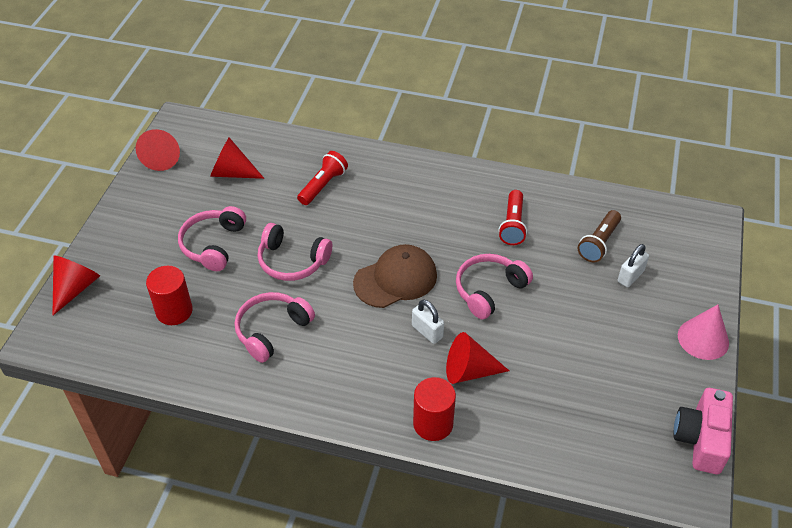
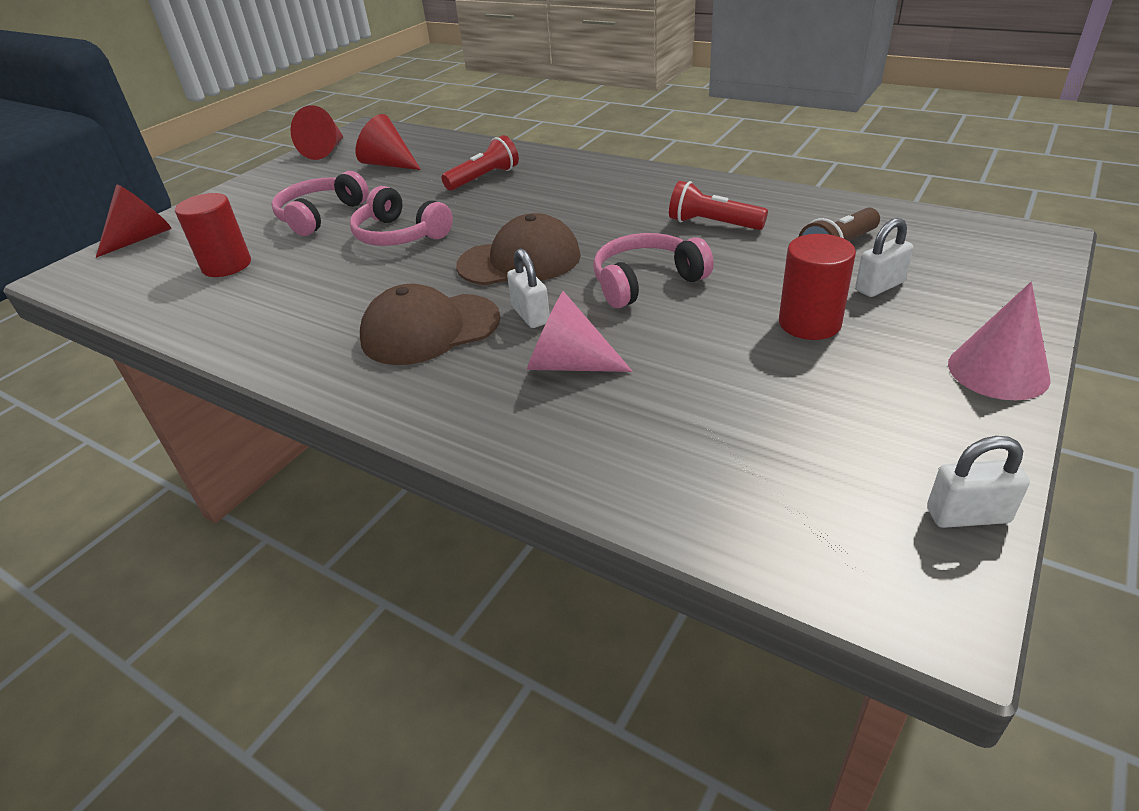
camera: 20 degrees right, 10 degrees down
pink headphones [235,292,315,363] -> none
red cylinder [413,377,456,441] -> red cylinder moved to [779,234,856,340]
red cone [446,332,509,384] -> pink cone [527,291,633,372]
red flashlight [499,190,527,245] -> red flashlight turned 90 degrees clockwise [669,181,768,230]
pink camera [673,388,733,474] -> white padlock [927,436,1030,528]
none -> brown cap [360,284,501,365]

